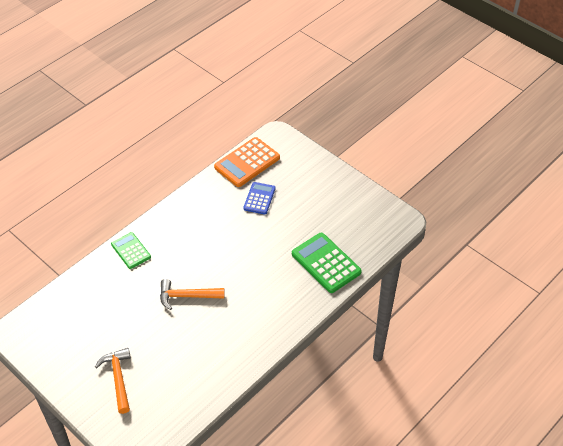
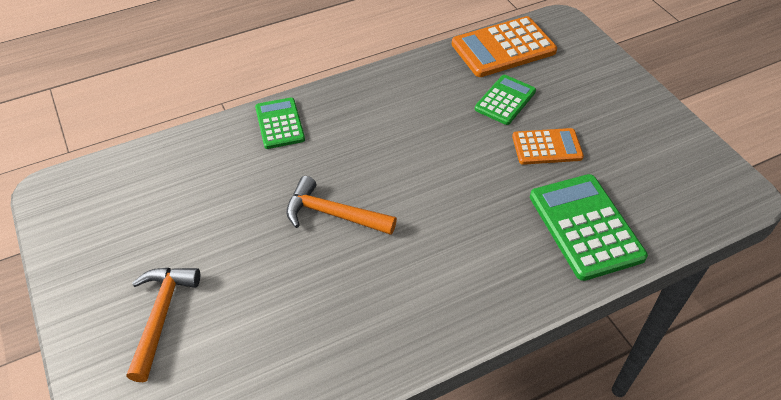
camera: 20 degrees right, 0 degrees up
blue calculator [243,182,276,214] -> green calculator [475,75,536,125]
none -> orange calculator [512,128,584,165]

